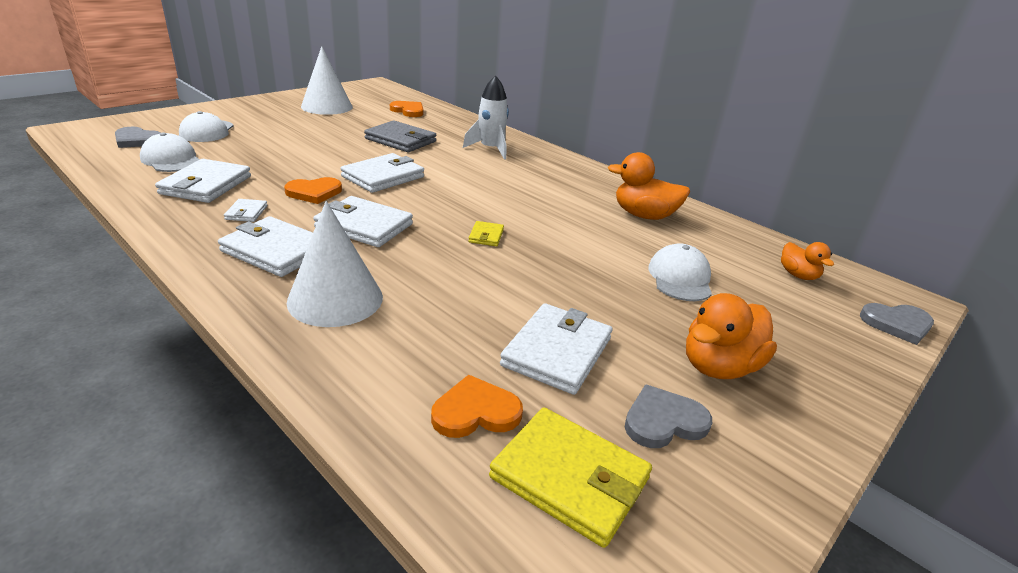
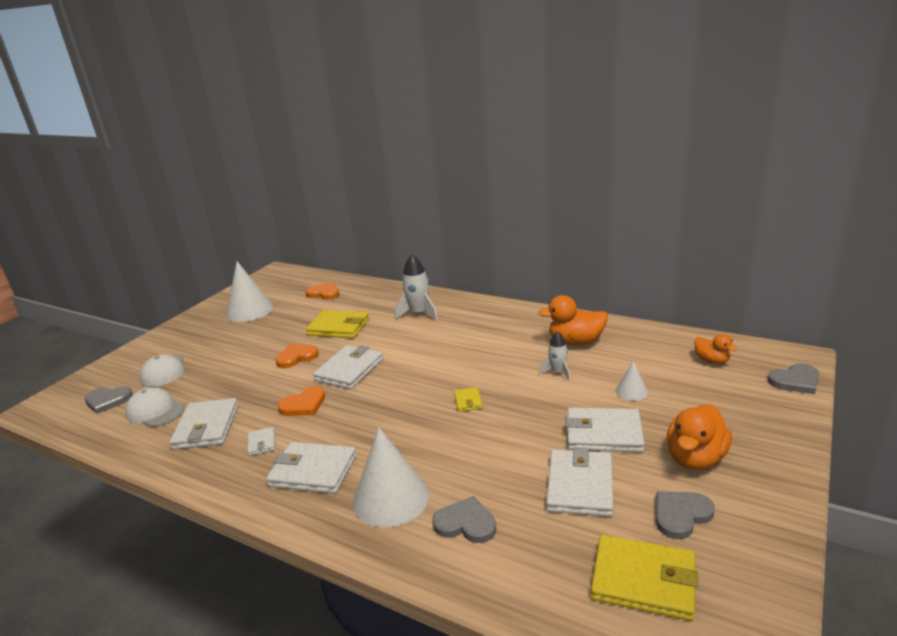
camera: 10 degrees left, 5 degrees down
white wallet [313,196,413,247] -> white wallet moved to [566,408,645,452]
grey wallet [364,120,436,152] -> yellow wallet [306,310,369,338]
orange heart [431,375,523,438] -> orange heart moved to [275,344,319,368]
white cap [648,243,712,301] -> white cone [616,361,648,401]
none -> grey heart [432,496,496,543]
none -> white rocket [539,331,571,381]

